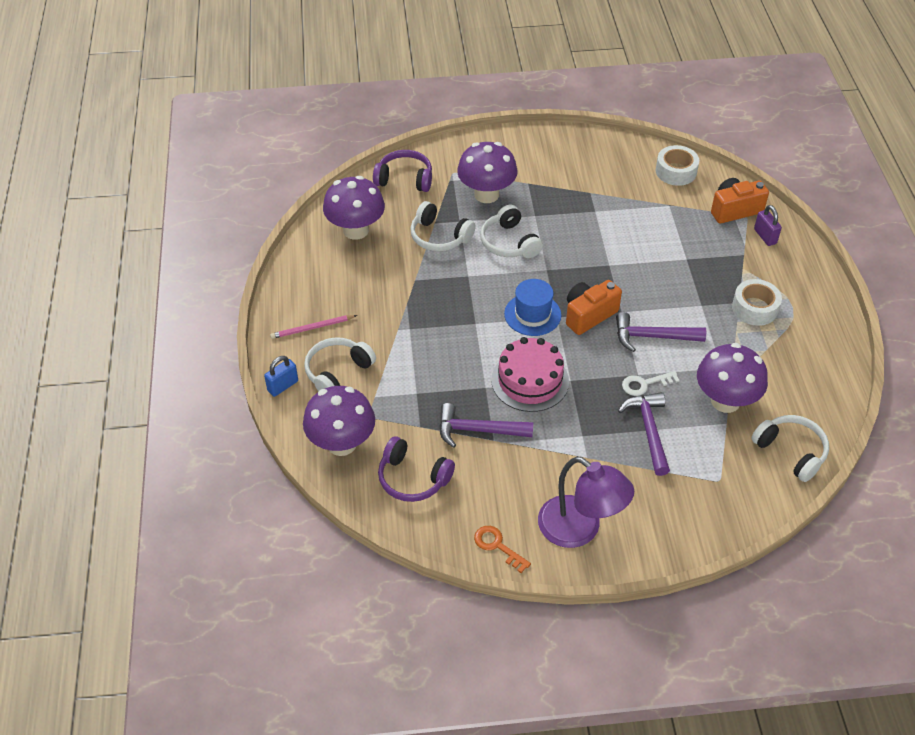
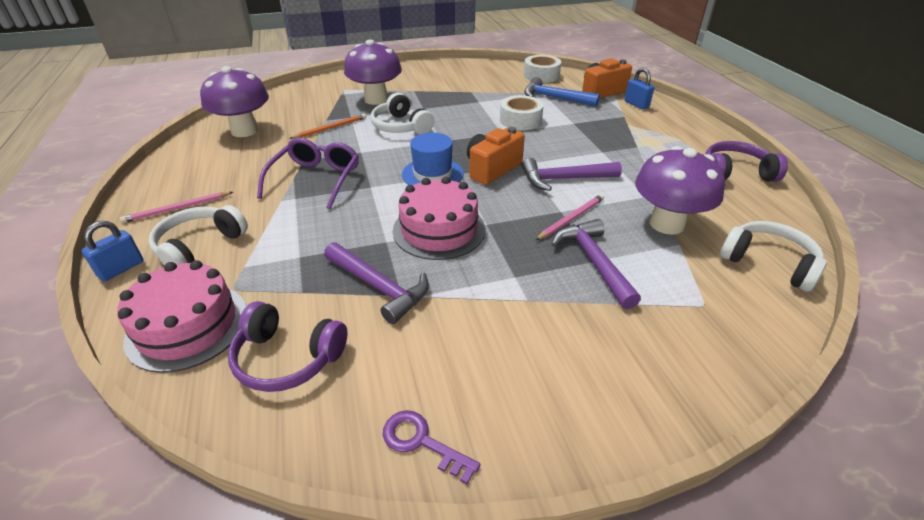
camera: 10 degrees left, 10 degrees down
purple mushroom [303,386,375,456] -> pink cake [118,260,246,373]
purple headphones [373,150,432,192] -> purple headphones moved to [706,141,788,182]
white headphones [410,201,476,252] -> orange pencil [289,114,366,139]
purple hammer [439,403,533,448] -> purple hammer turned 135 degrees counterclockwise [324,242,429,324]
orange key [474,526,531,573] -> purple key [383,410,481,484]
purple lamp [538,457,634,548] -> none
white key [622,371,680,396] -> pink pencil [536,194,604,240]
white tape [732,279,782,326] -> white tape moved to [500,95,544,130]
purple padlock [754,205,782,246] -> blue padlock [624,68,654,109]
none -> purple glasses [257,138,359,209]
none -> blue hammer [524,77,600,106]

